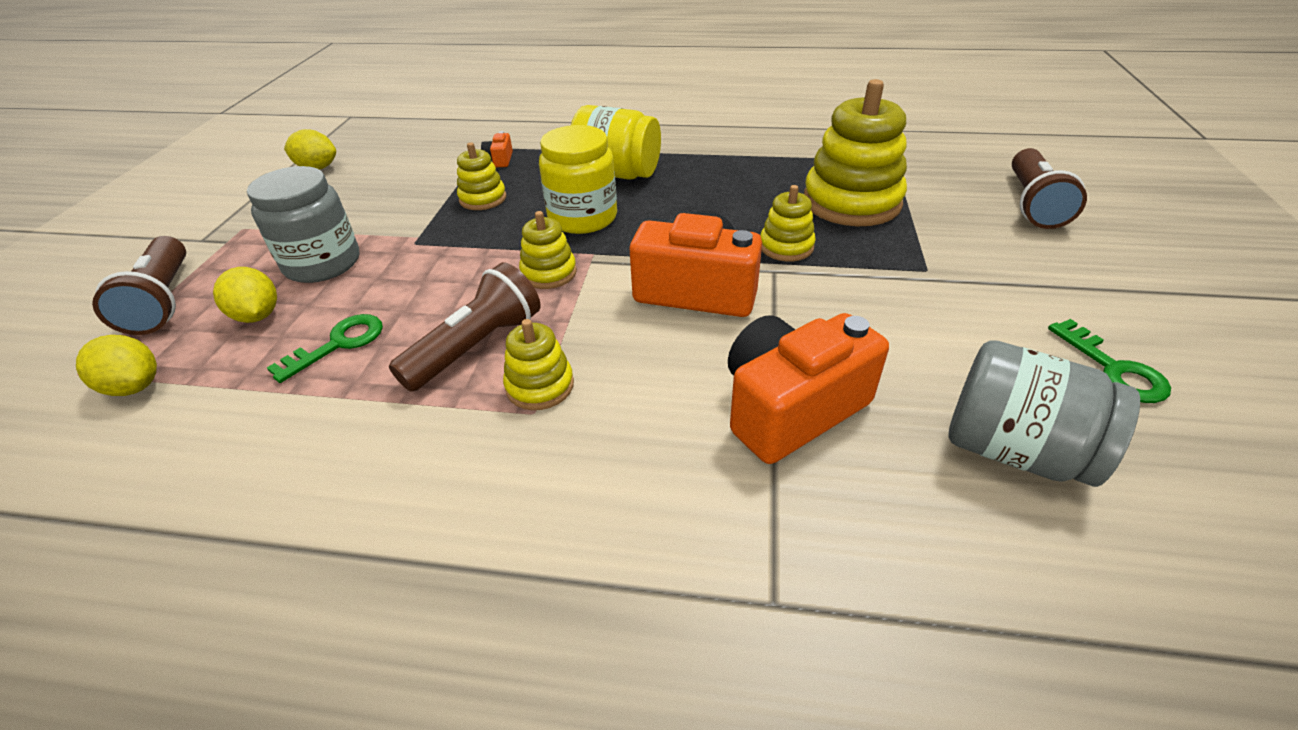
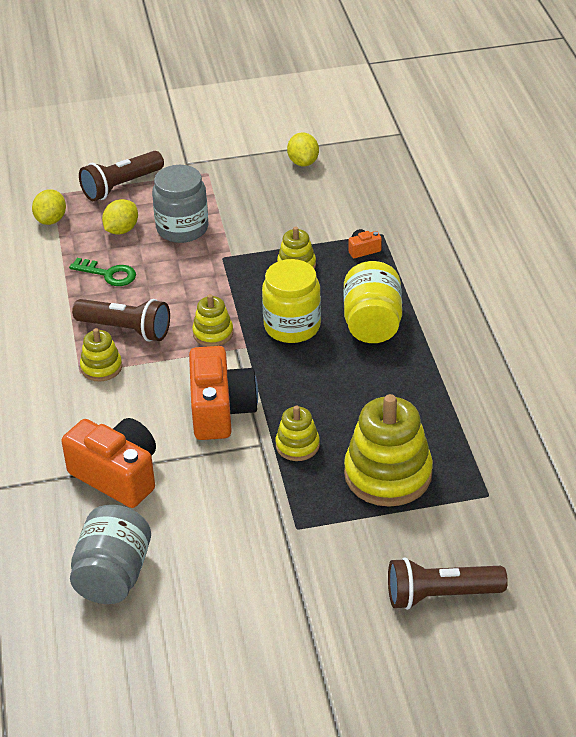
camera: 70 degrees right, 0 degrees up
green key [1048,319,1171,403] -> none

